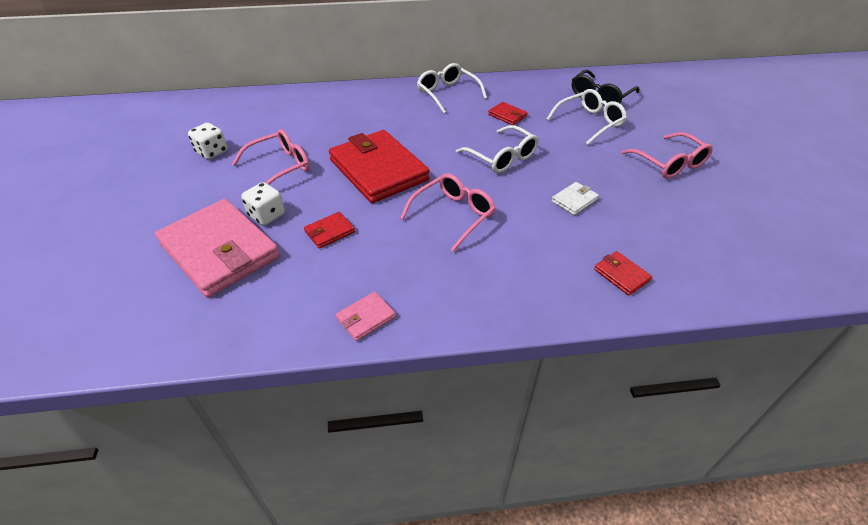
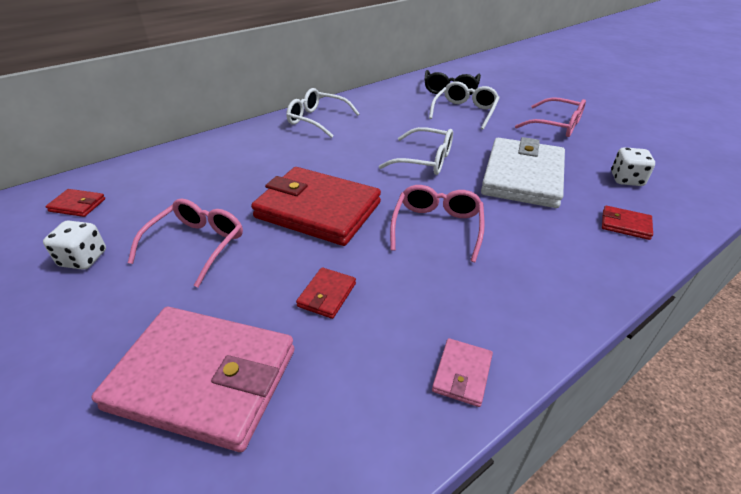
camera: 30 degrees left, 5 degrees down
white dice [241,182,285,225] -> white dice moved to [611,147,655,186]
red wallet [488,102,527,125] -> red wallet moved to [46,189,105,217]
white wallet [551,182,599,215] -> white wallet [481,137,565,208], size x2.42

